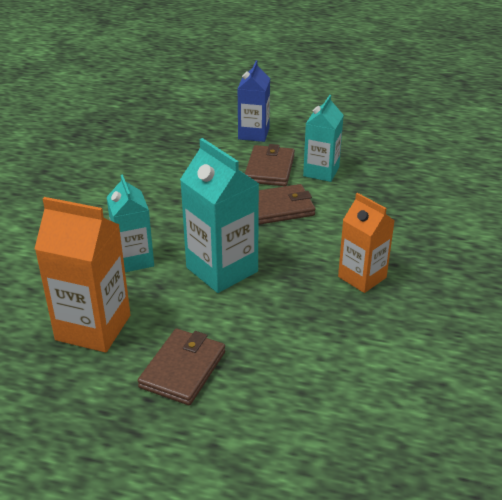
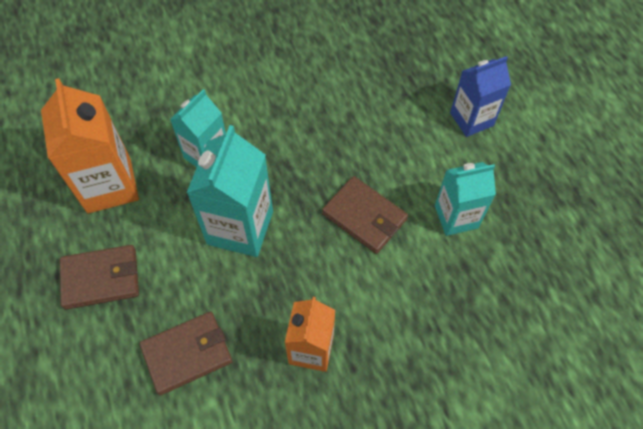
camera: 55 degrees right, 25 degrees up
brown wallet [245,144,295,186] -> brown wallet moved to [140,311,233,395]

